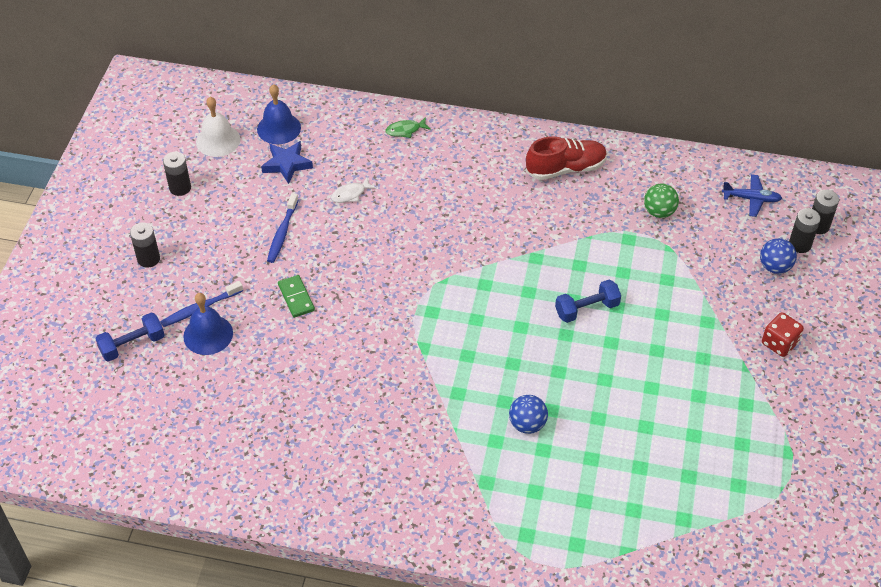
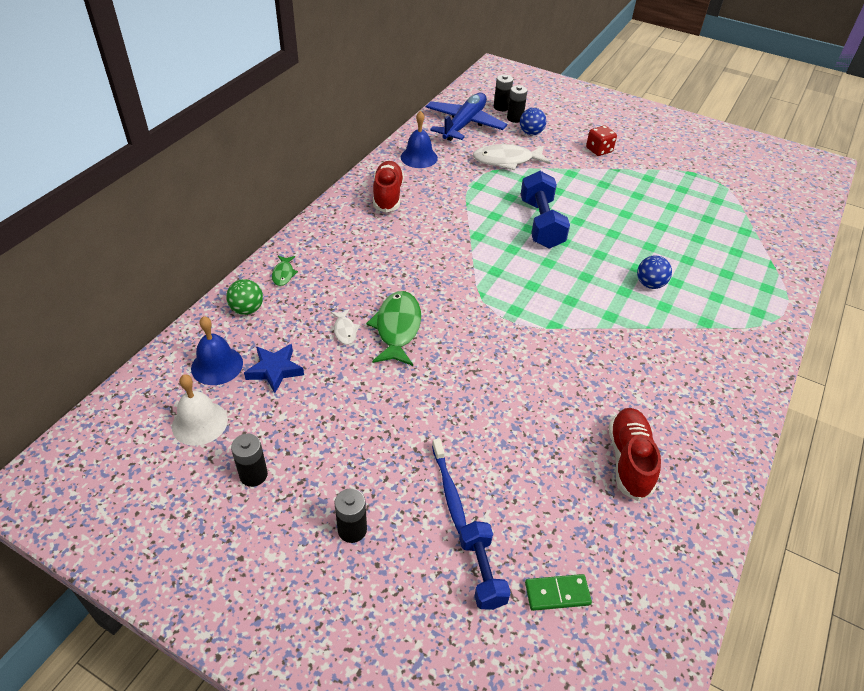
camera: 75 degrees left, 5 degrees down
blue bell [183,293,233,355] -> blue bell moved to [401,111,438,168]
blue toothbrush [267,193,298,263] -> none
green domino [278,275,315,318] -> green domino moved to [525,574,592,611]
blue dumbbell [555,280,621,323] -> blue dumbbell [521,171,570,249], size x1.60
green ball [644,183,679,218] -> green ball moved to [226,279,263,315]
blue plane [722,174,782,217] -> blue plane [425,93,507,141], size x2.01
none -> green fish [366,291,421,366]
none -> white fish [473,144,551,170]
none -> red shoe [609,408,661,501]

